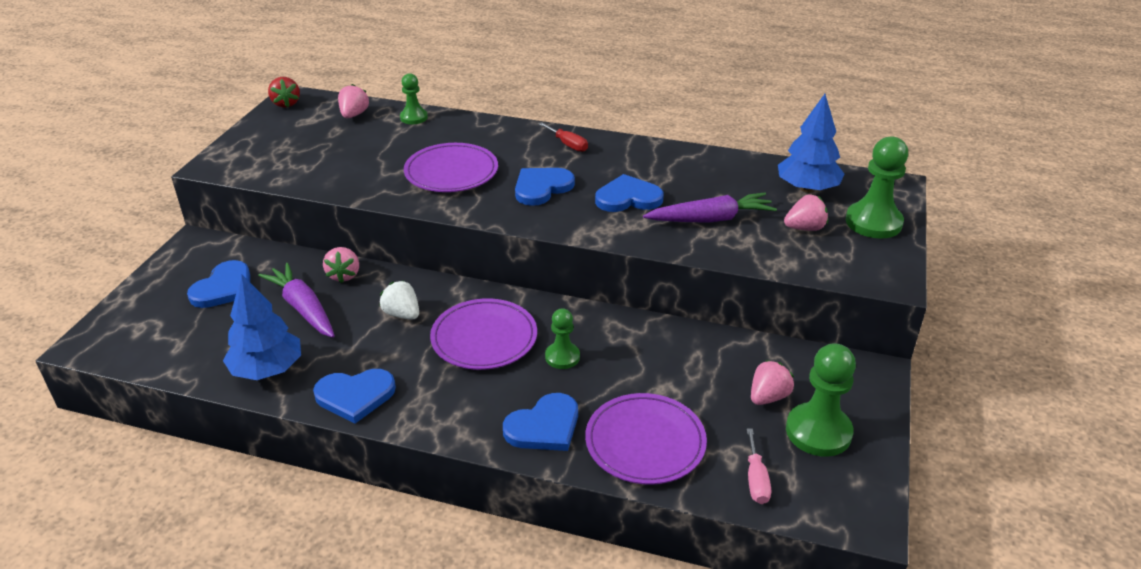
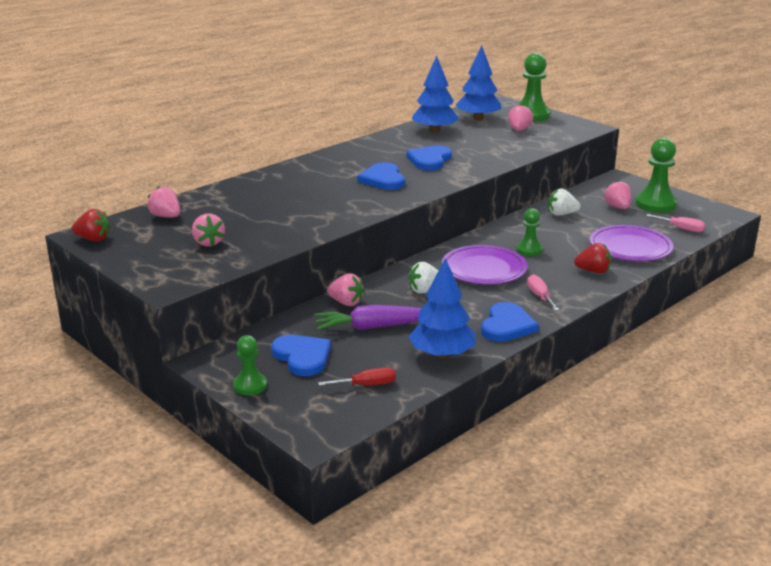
camera: 60 degrees left, 10 degrees down
green pawn [400,73,428,124] -> green pawn moved to [233,335,267,395]
purple plate [404,143,498,192] -> none
blue heart [503,393,578,451] -> red strawberry [574,243,611,273]
red screwdriver [539,122,588,152] -> red screwdriver moved to [318,367,396,386]
purple carrot [643,193,777,223] -> none
none -> pink strawberry [192,213,225,247]
none -> blue tree [411,56,459,133]
none -> pink screwdriver [527,274,559,311]
none -> white strawberry [549,188,581,216]

